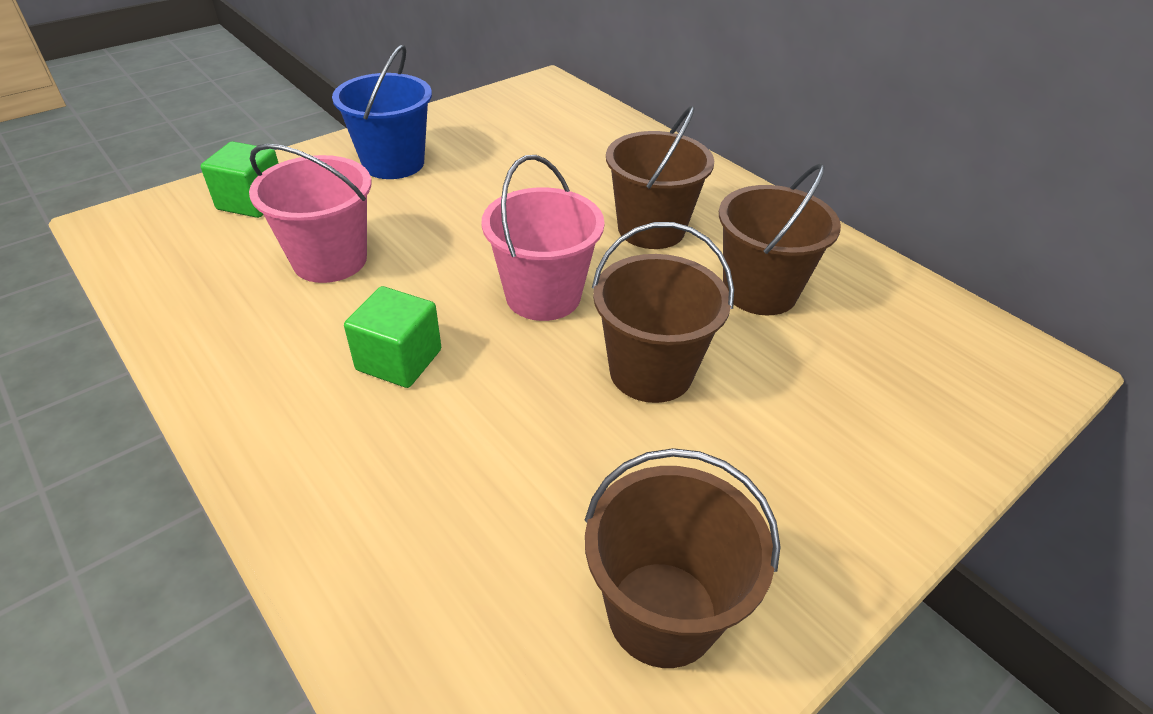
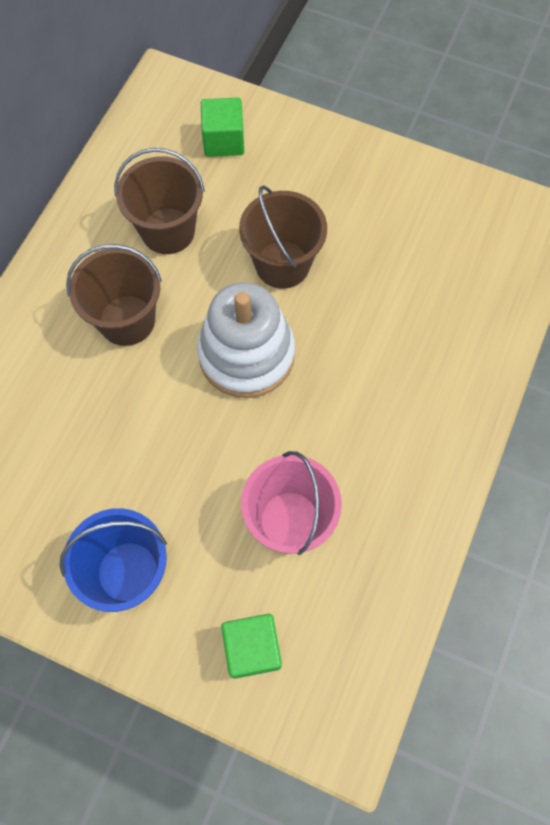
camera: 115 degrees left, 25 degrees up
green cube [344,286,441,388] -> green cube moved to [201,97,244,157]
pink bucket [481,155,604,321] -> white stacking toy [197,282,295,398]
brown bucket [584,448,780,668] -> none

